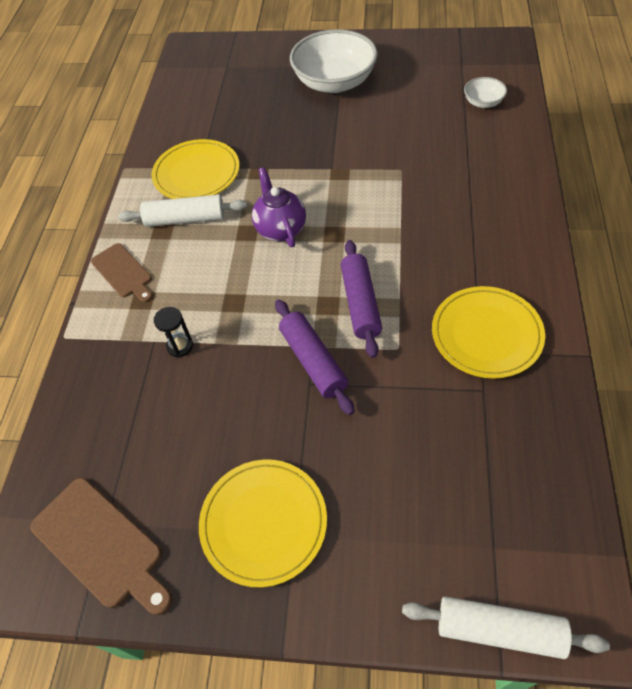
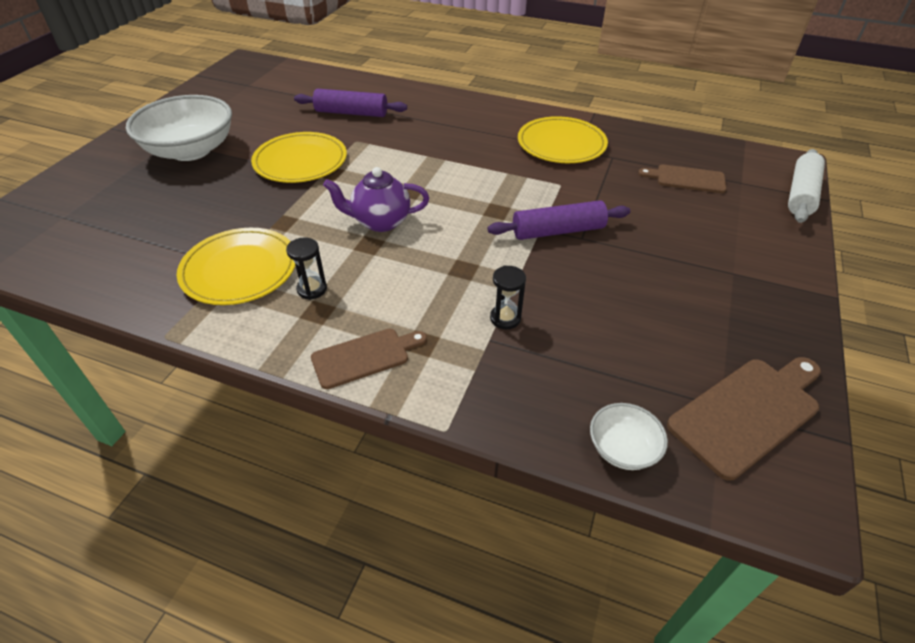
camera: 80 degrees left, 10 degrees down
white rolling pin [118,194,247,227] -> black hourglass [286,237,327,300]
yellow plate [199,460,327,587] -> yellow plate moved to [251,132,347,183]
purple rolling pin [341,240,382,358] -> purple rolling pin moved to [294,89,407,117]
white bowl [464,77,507,108] -> white bowl moved to [590,403,668,470]
none -> brown cutting board [638,164,727,193]

